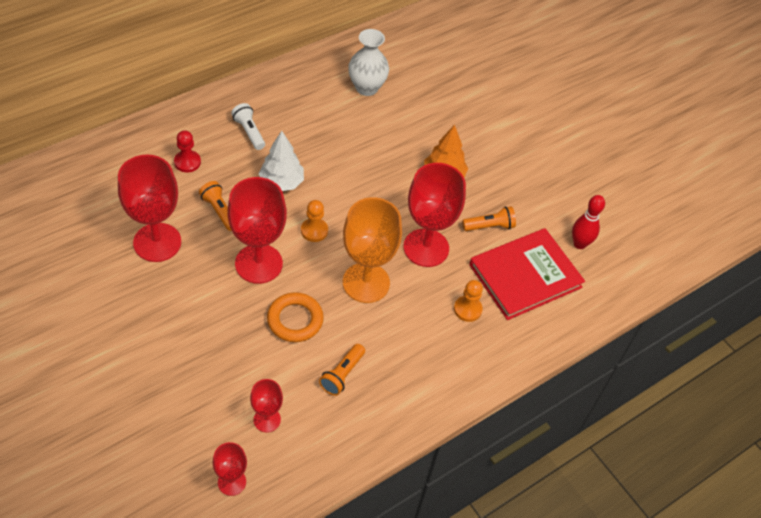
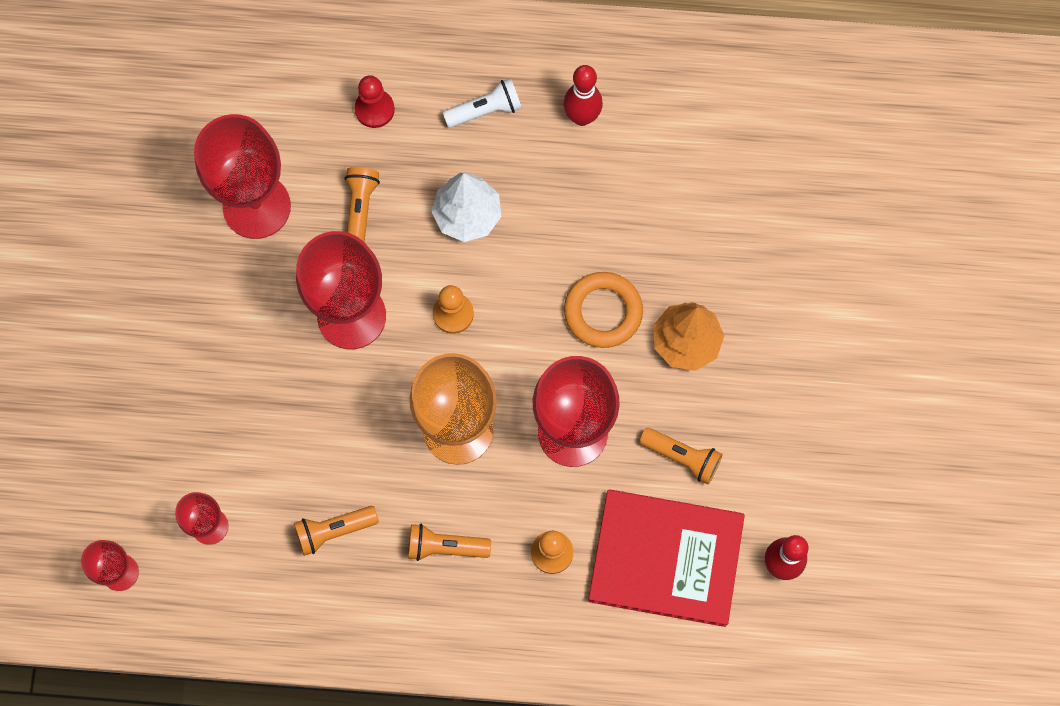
camera: 45 degrees right, 20 degrees up
white flashlight [231,103,265,150] -> white flashlight turned 60 degrees clockwise [443,78,522,128]
orange ring [267,292,324,342] -> orange ring moved to [564,272,643,348]
white vase [348,29,389,96] -> none
none -> orange flashlight [408,524,491,561]
none -> red bowling pin [563,65,603,126]

